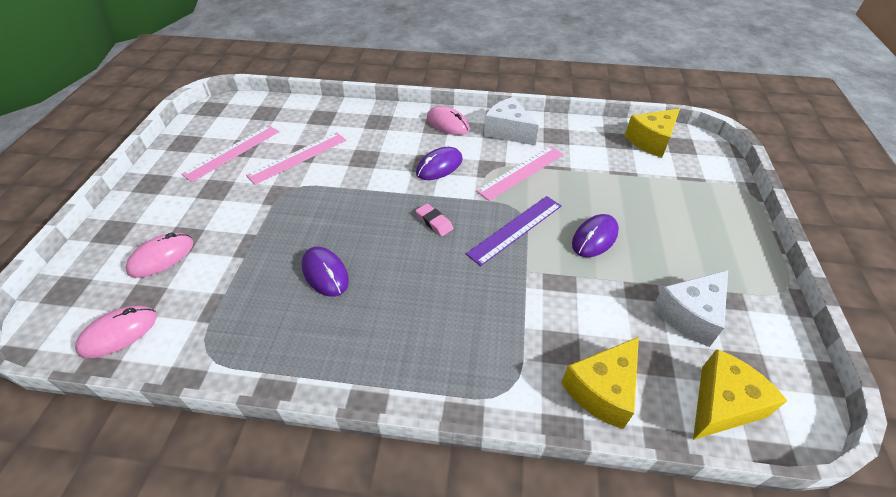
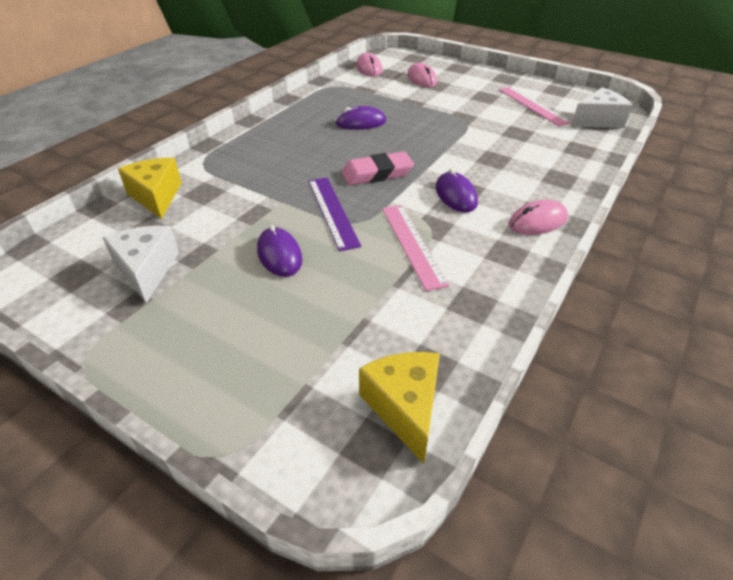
camera: 115 degrees right, 5 degrees down
pink ruler [246,132,346,185] -> none
pink eraser [416,203,453,236] -> pink eraser [341,152,414,185], size x1.76
white cheese [484,97,539,145] -> white cheese moved to [571,87,633,128]
yellow cheese [693,349,788,440] -> none

